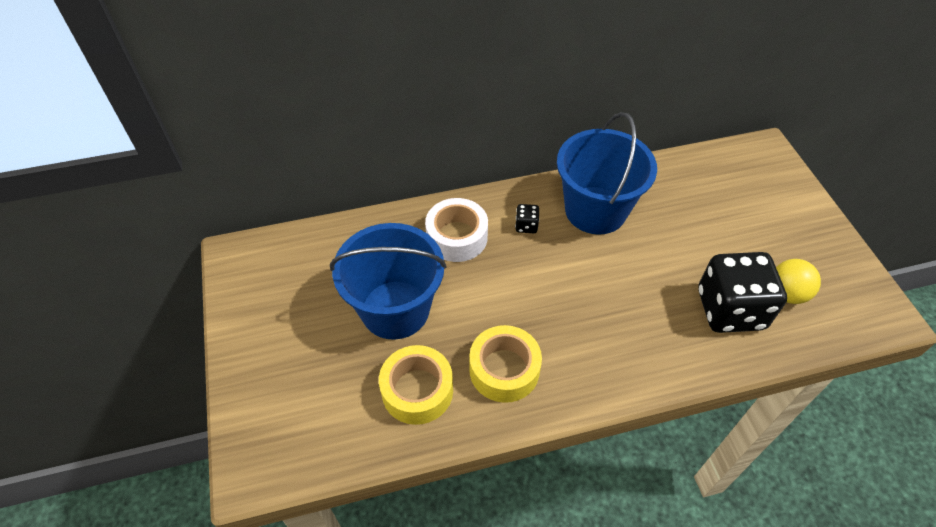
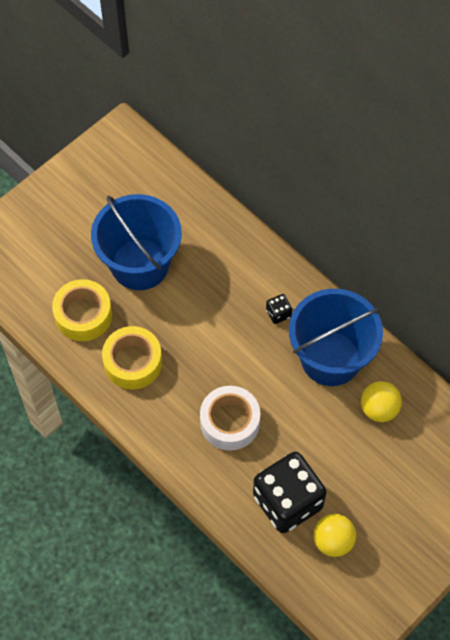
camera: 60 degrees right, 10 degrees up
white tape [425,198,488,262] -> white tape moved to [200,386,260,451]
none -> yellow ball [361,381,402,422]

